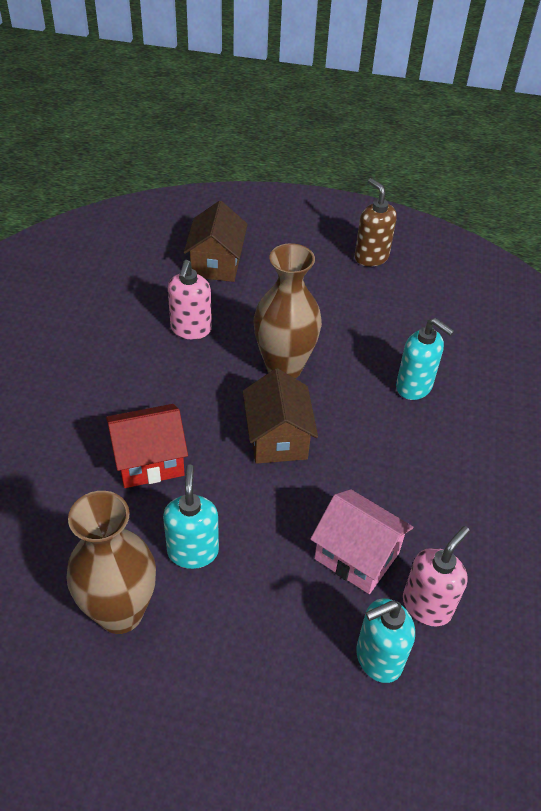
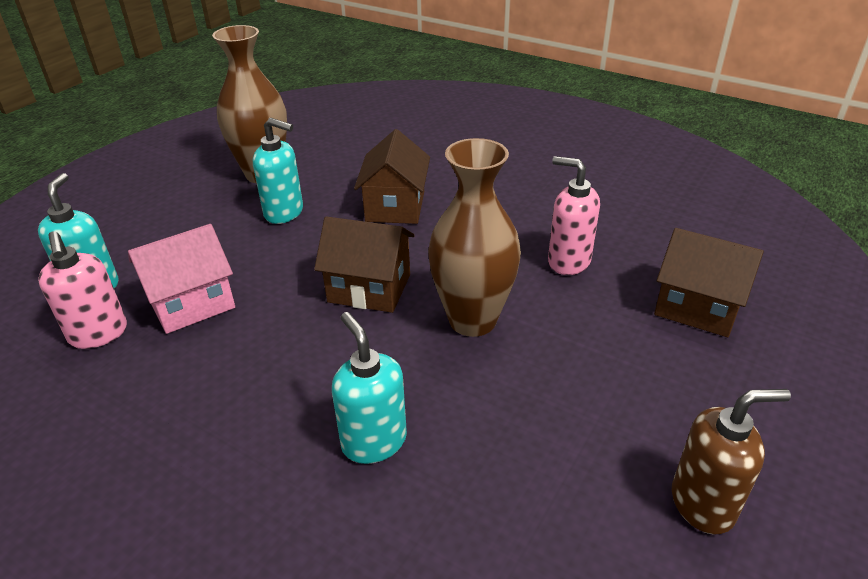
camera: 115 degrees right, 10 degrees down
red house [106,404,188,488] -> brown house [354,129,430,224]
turquoise soap dispenser [396,318,454,400] -> turquoise soap dispenser turned 90 degrees clockwise [332,312,407,464]

